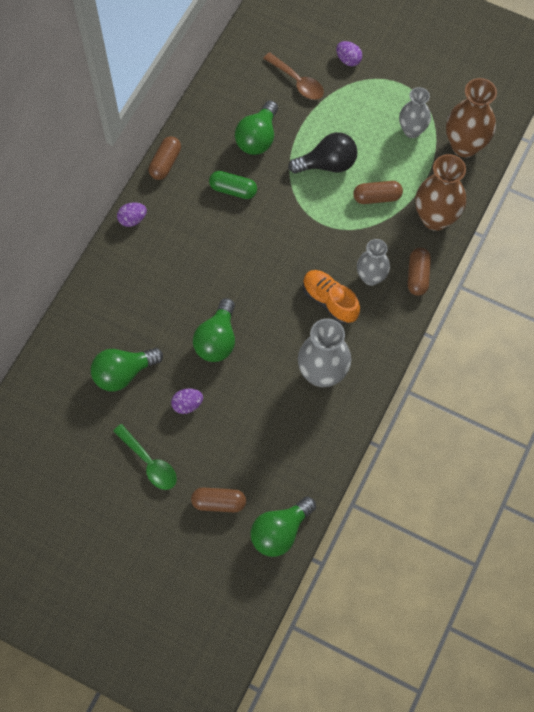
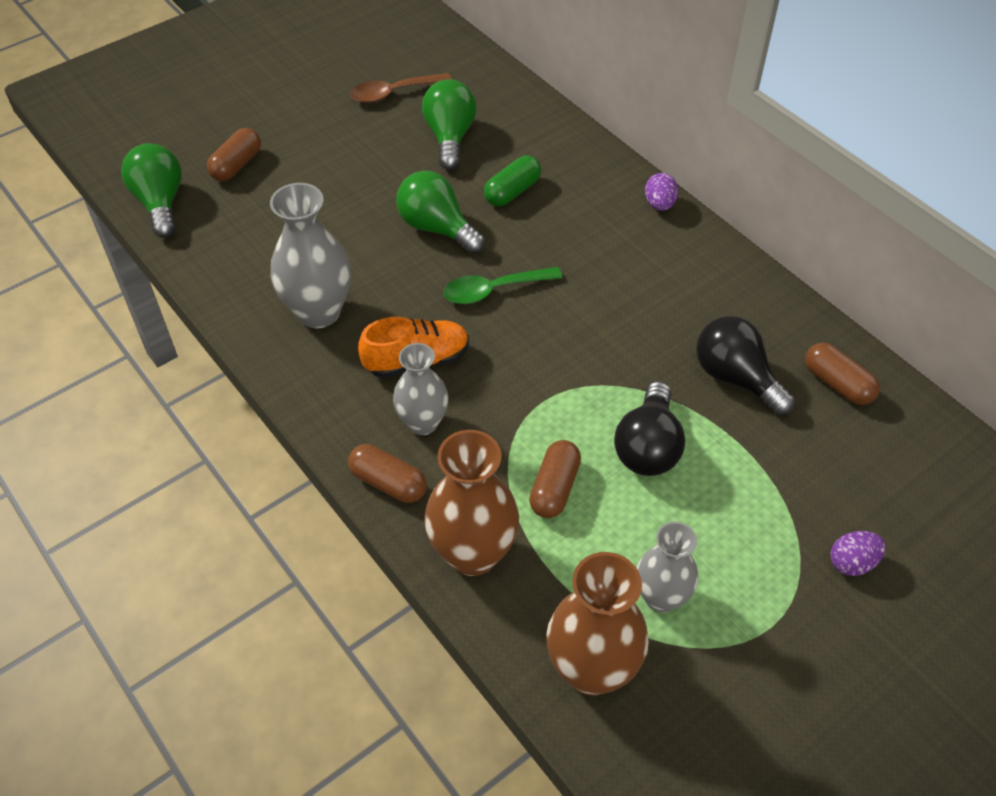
camera: 115 degrees right, 15 degrees down
green spoon [113,424,177,490] -> green spoon moved to [443,267,562,304]
brown capsule [149,136,181,180] -> brown capsule moved to [805,343,880,405]
purple egg [171,389,203,414] -> none
green capsule [209,171,257,199] -> green capsule moved to [484,155,541,206]
green light bulb [235,100,278,155] -> black light bulb [696,316,795,415]
brown spoon [263,52,324,100] -> brown spoon moved to [350,73,452,103]

